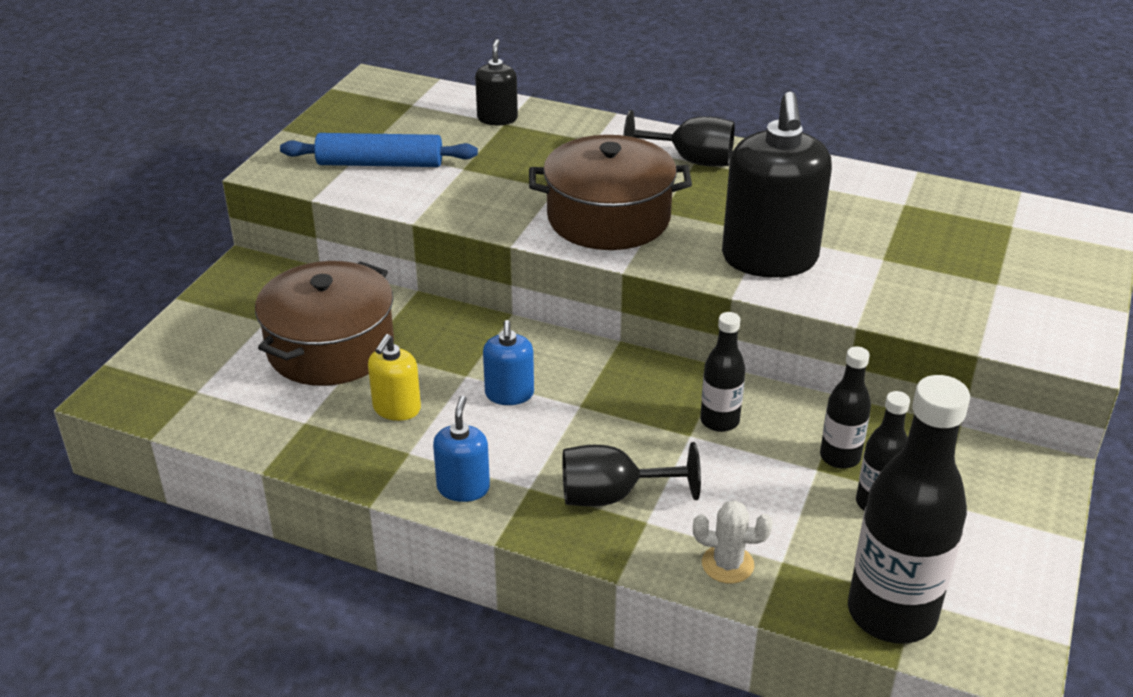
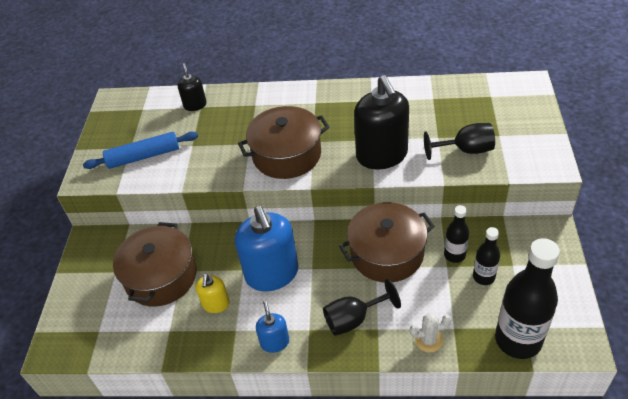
camera: 15 degrees left, 10 degrees up
blue soap dispenser [483,320,534,405] -> blue soap dispenser [235,206,298,291], size x2.02
black goblet [623,110,735,166] -> black goblet moved to [424,123,495,160]
black bottle [700,312,745,432] -> brown pot [339,202,435,282]

